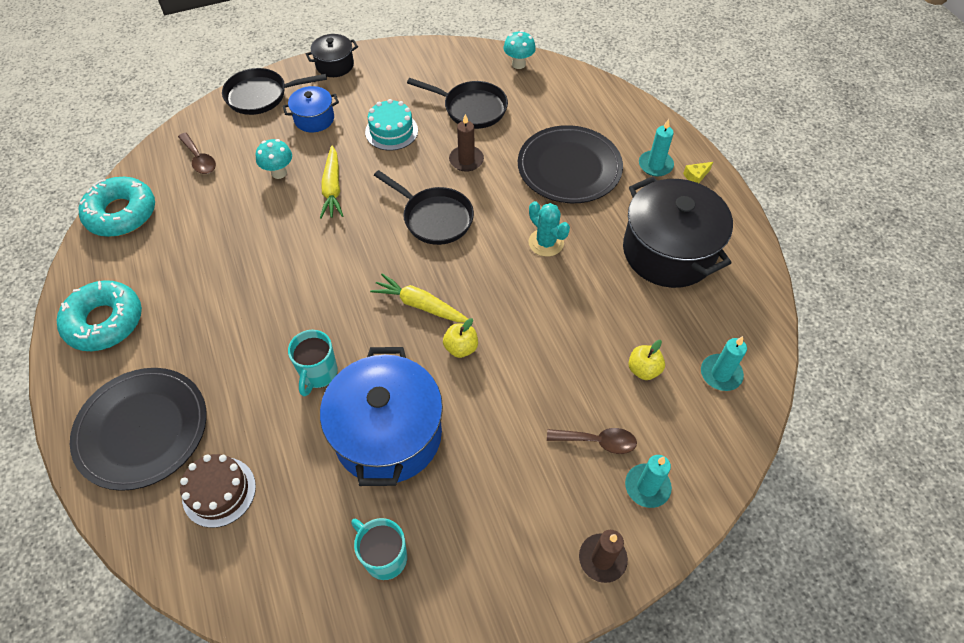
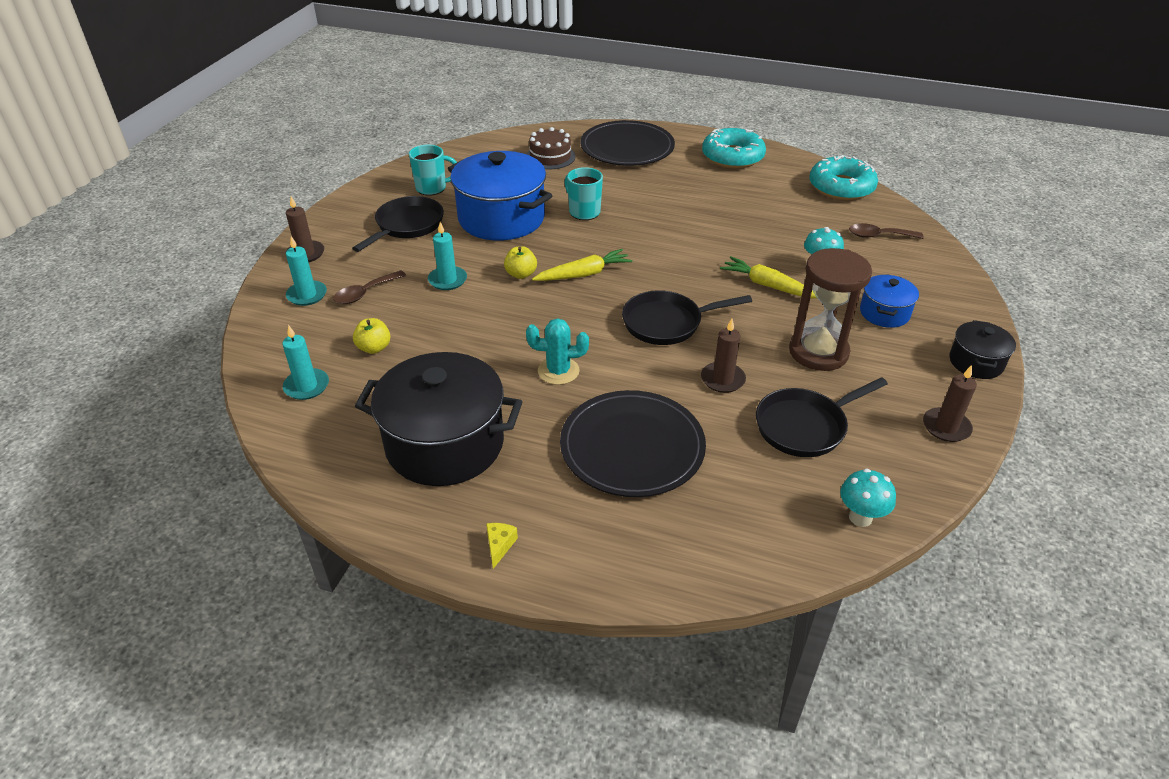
camera: 130 degrees right, 15 degrees down
black pan [222,68,327,115] -> black pan moved to [352,196,444,252]
turquoise cake [365,99,418,151] -> brown hourglass [789,248,872,371]
turquoise candle [639,119,674,177] -> turquoise candle moved to [428,222,467,290]
none -> brown candle [923,365,977,442]

